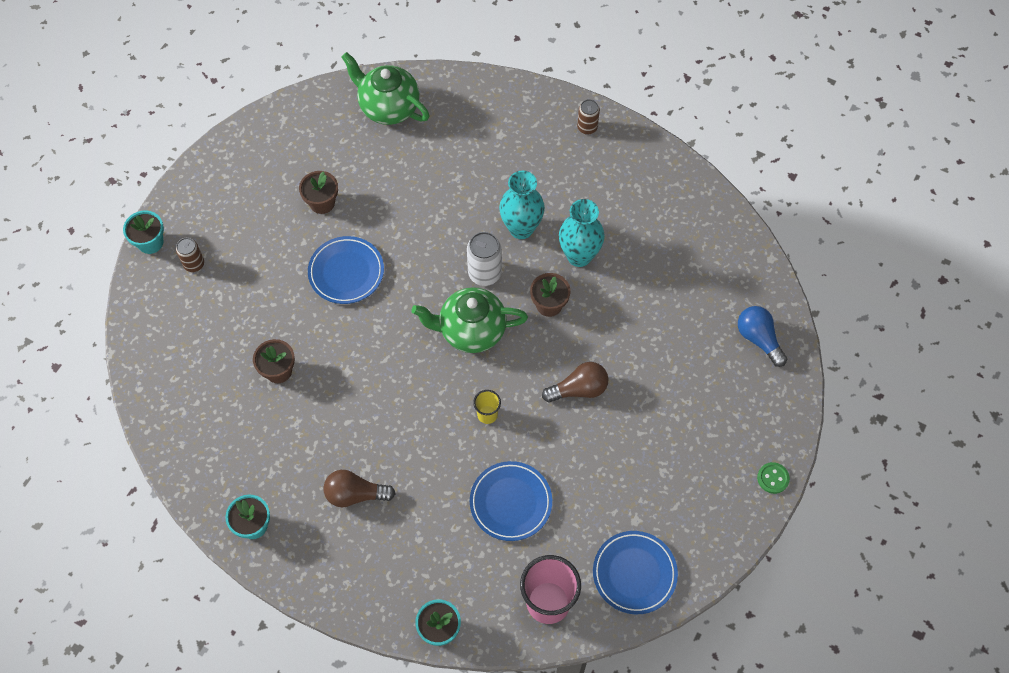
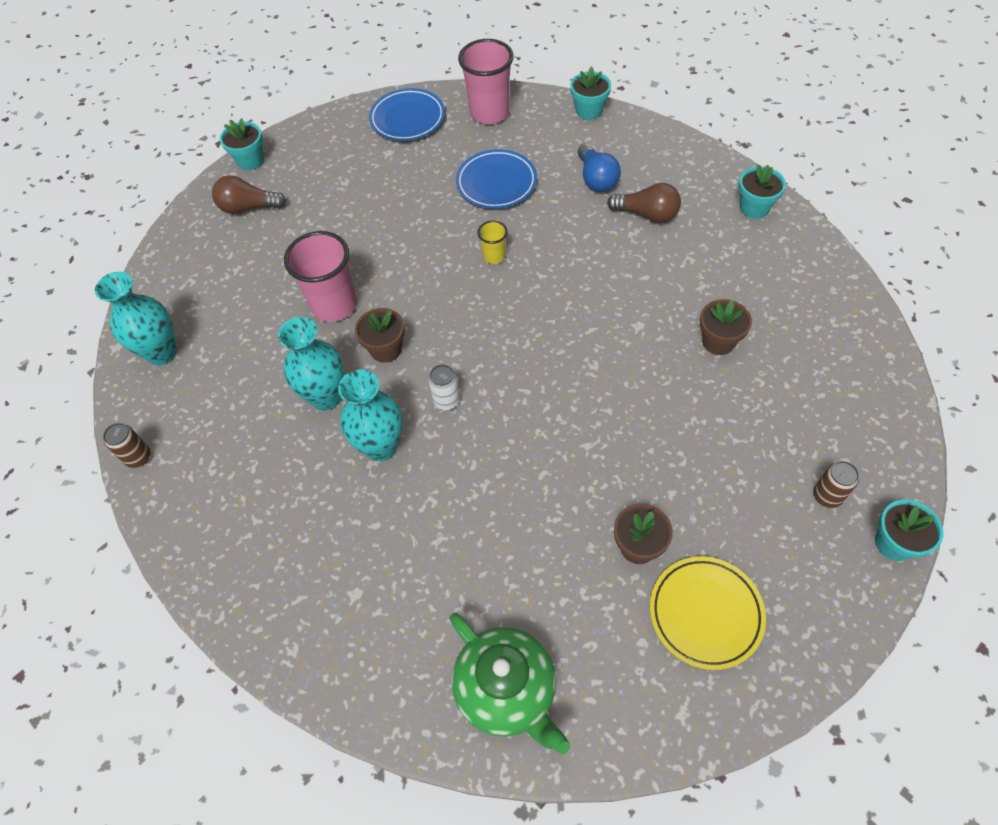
camera: 160 degrees left, 5 degrees down
blue plate [308,236,384,304] -> none
green teapot [412,287,528,353] -> none
white can [467,232,502,286] -> white can [428,364,460,410], size x0.65
brown light bulb [542,362,609,403] -> brown light bulb moved to [212,175,286,214]
brown can [577,99,600,135] -> brown can moved to [103,423,150,468]
blue light bulb [738,306,787,367] -> blue light bulb moved to [578,143,621,192]
green button [757,462,790,494] -> turquoise flower pot [220,118,264,170]
none -> turquoise vase [95,272,177,365]
none -> pink cup [284,231,357,322]
none -> yellow plate [650,556,766,670]

